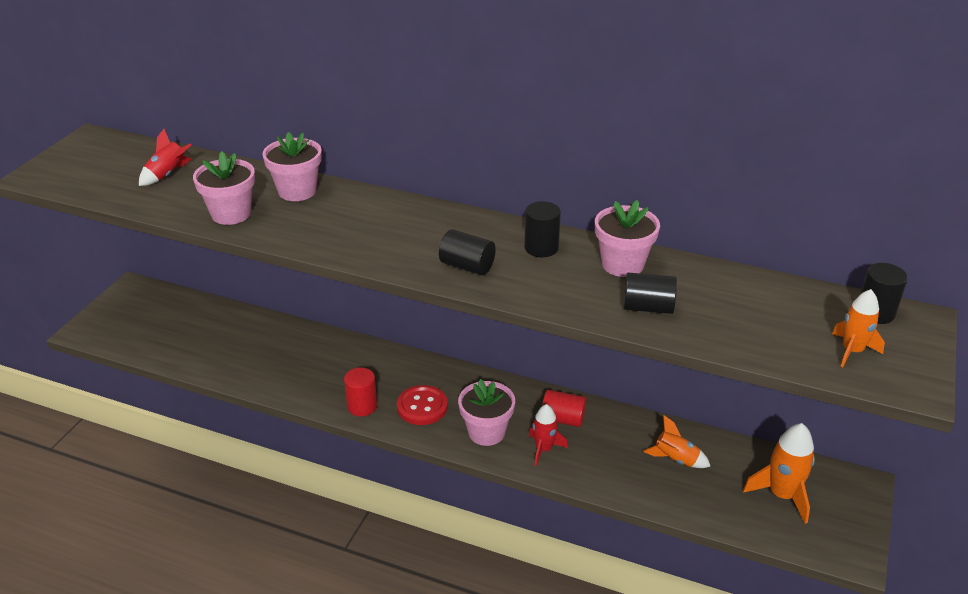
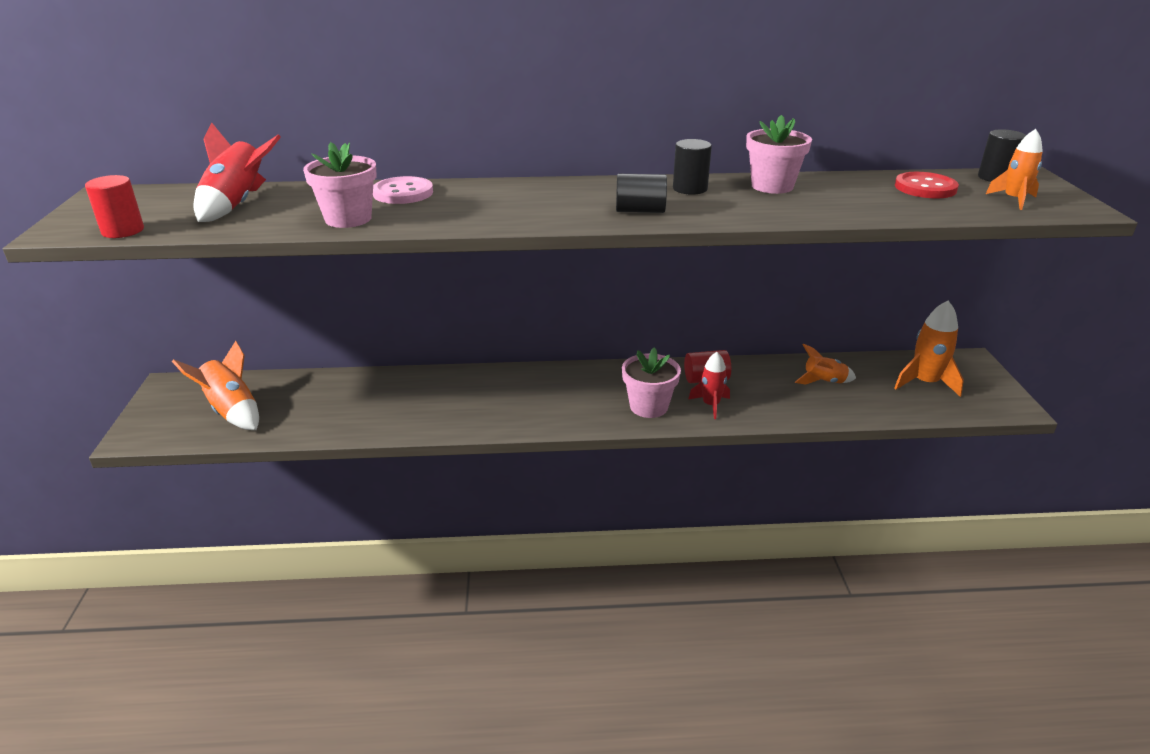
camera: 25 degrees left, 5 degrees down
red rocket [139,129,192,186] -> red rocket [194,123,281,222], size x1.54
pink flower pot [262,132,322,201] -> pink button [373,176,433,204]
red cylinder [344,367,377,416] -> red cylinder moved to [85,175,144,238]
red button [397,385,448,425] -> red button moved to [895,172,959,199]
black cylinder [624,273,677,314] -> none
none -> orange rocket [172,341,259,430]

